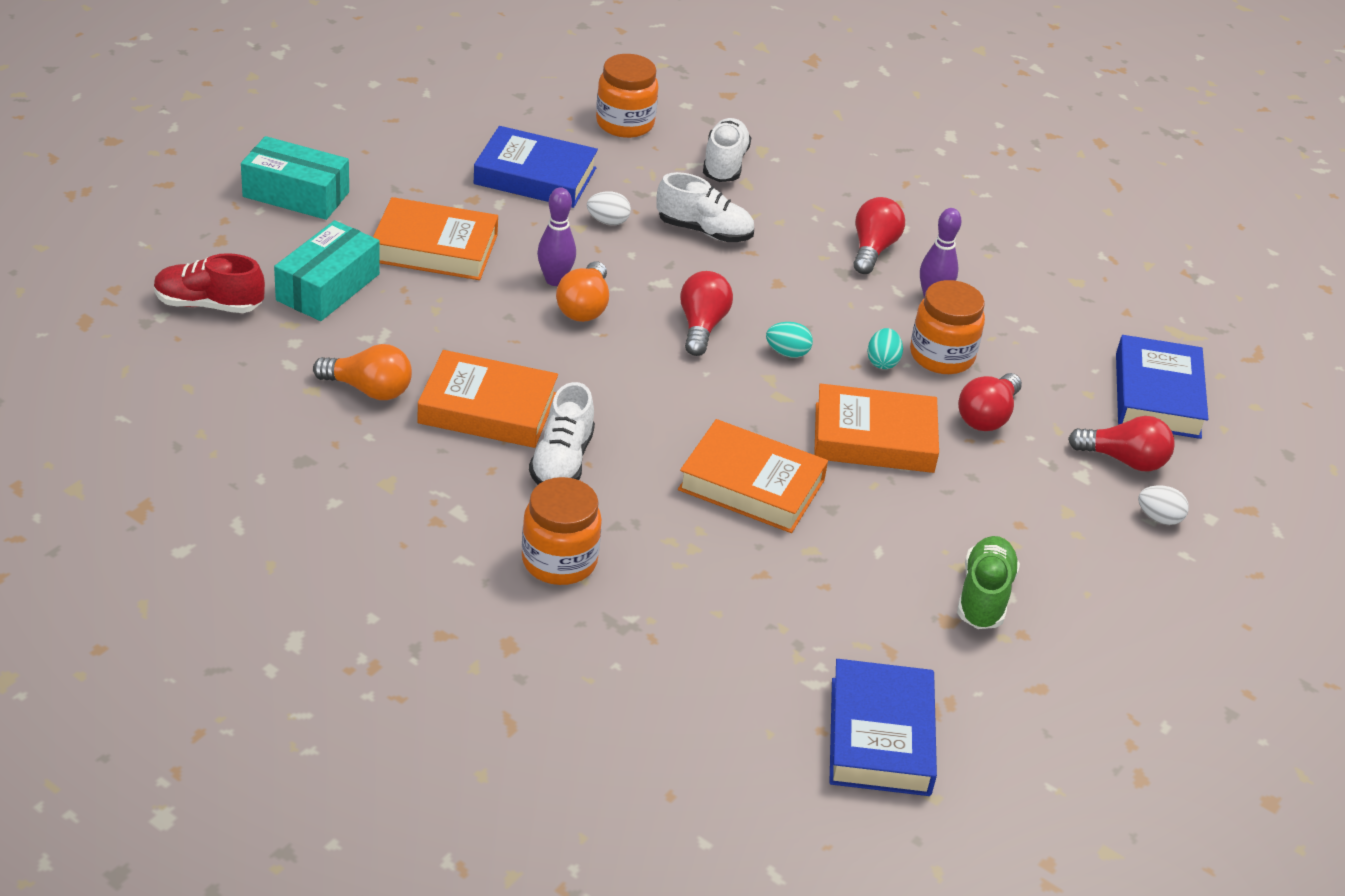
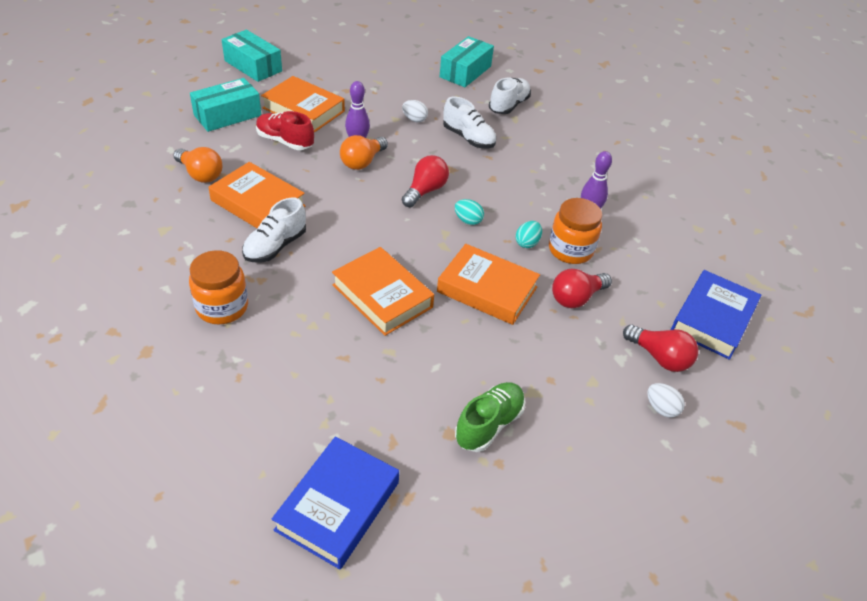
camera: 25 degrees right, 5 degrees up
red shoe [154,253,265,313] -> red shoe moved to [256,111,314,150]
blue book [474,126,598,208] -> none
orange jar [596,54,659,138] -> turquoise box [440,36,494,87]
red light bulb [853,197,905,274] -> none

